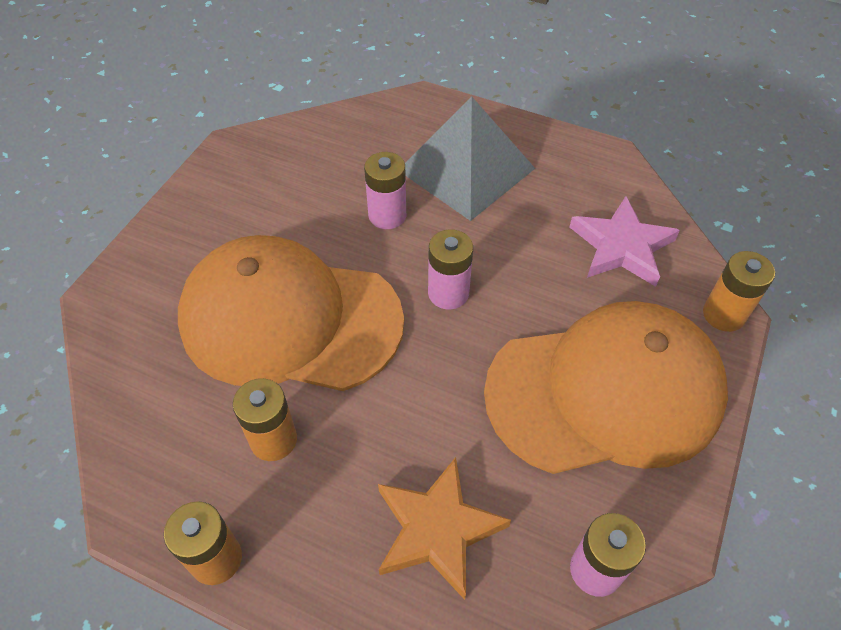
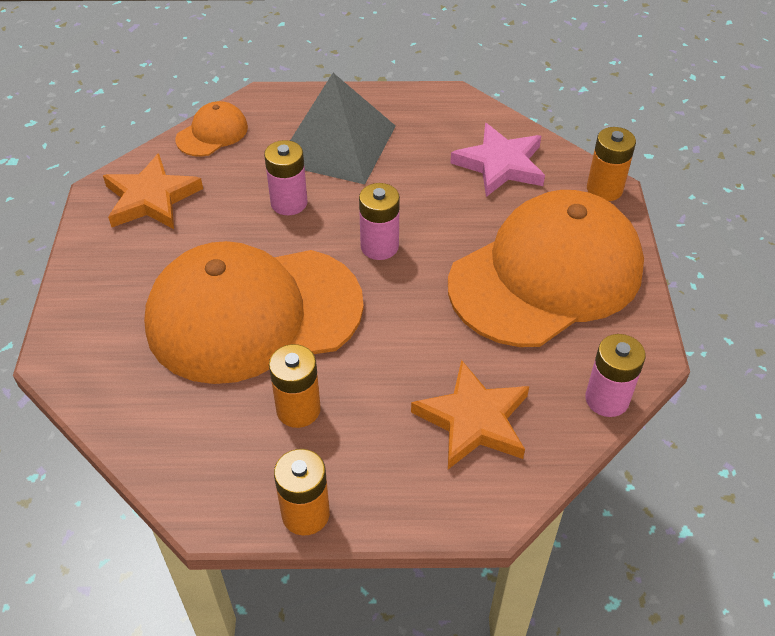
camera: 25 degrees left, 5 degrees down
none -> orange star [103,153,203,229]
none -> orange cap [175,101,248,157]

